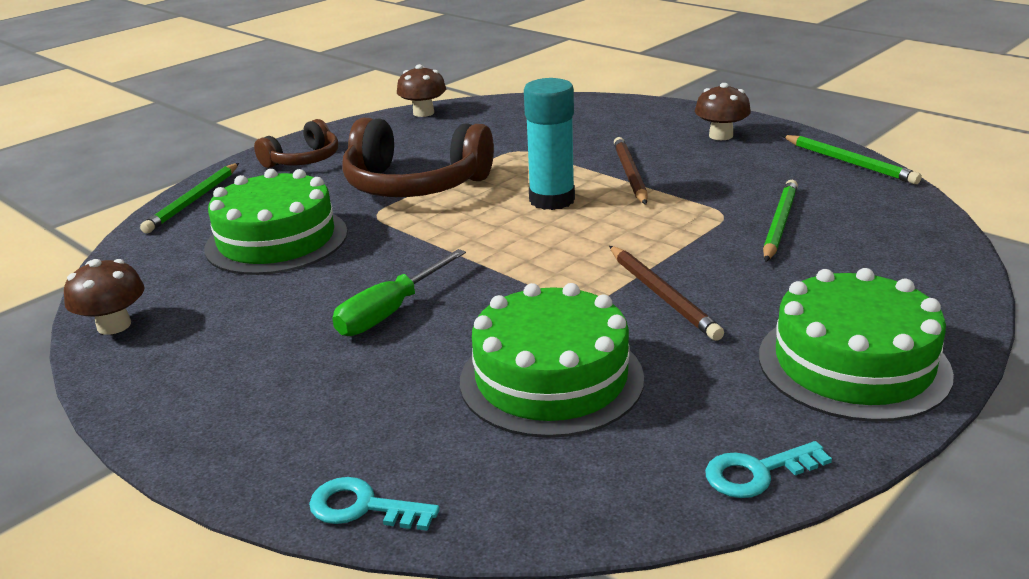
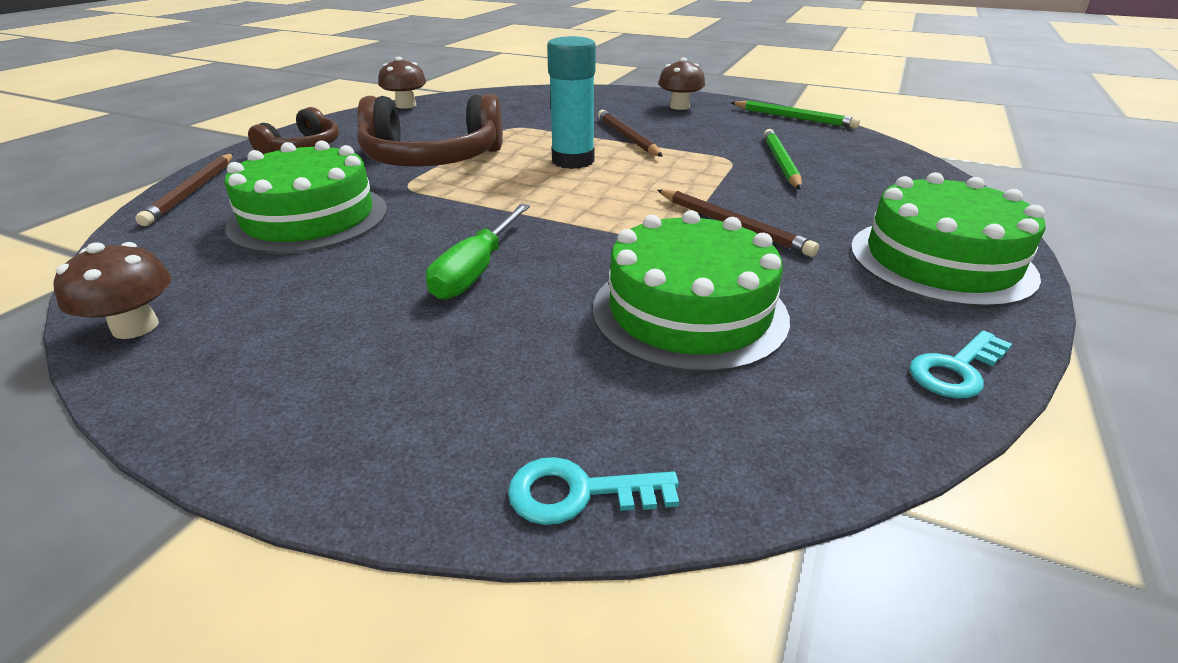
camera: 20 degrees left, 5 degrees up
green pencil [140,163,239,233] -> brown pencil [135,154,233,226]

